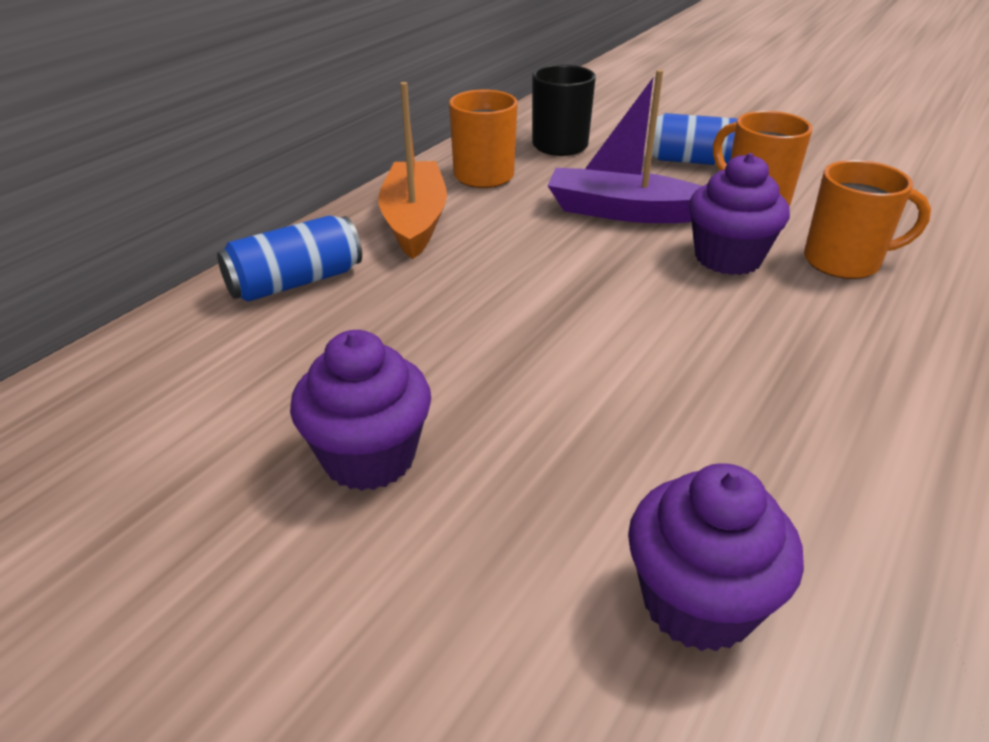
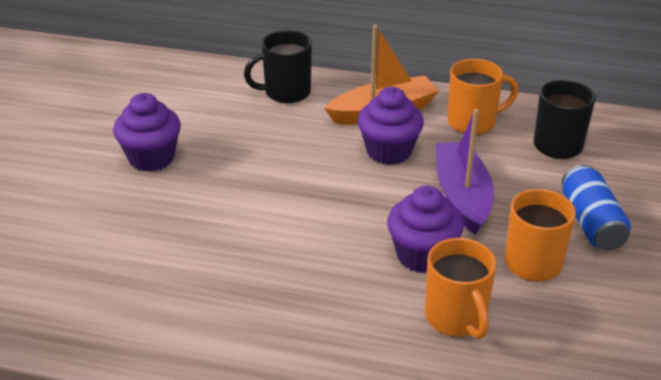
camera: 70 degrees right, 0 degrees up
blue can [217,215,362,302] -> black mug [244,30,312,103]
purple cupcake [628,463,804,651] -> purple cupcake moved to [357,87,424,165]

